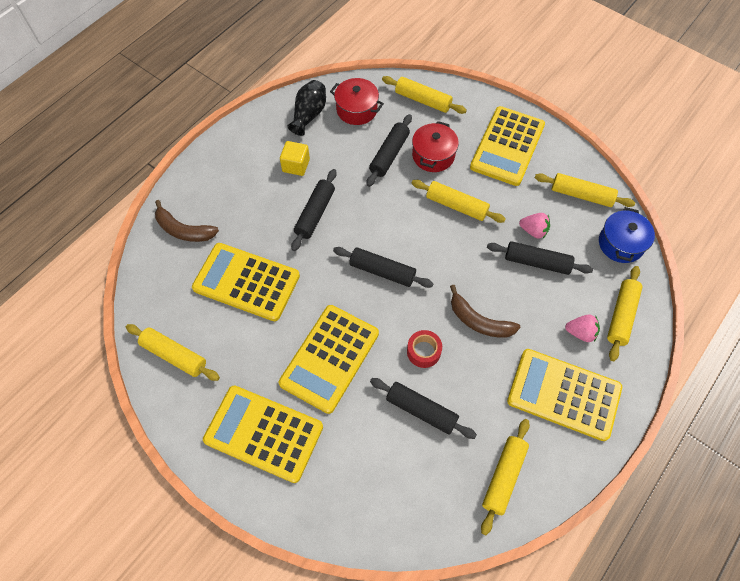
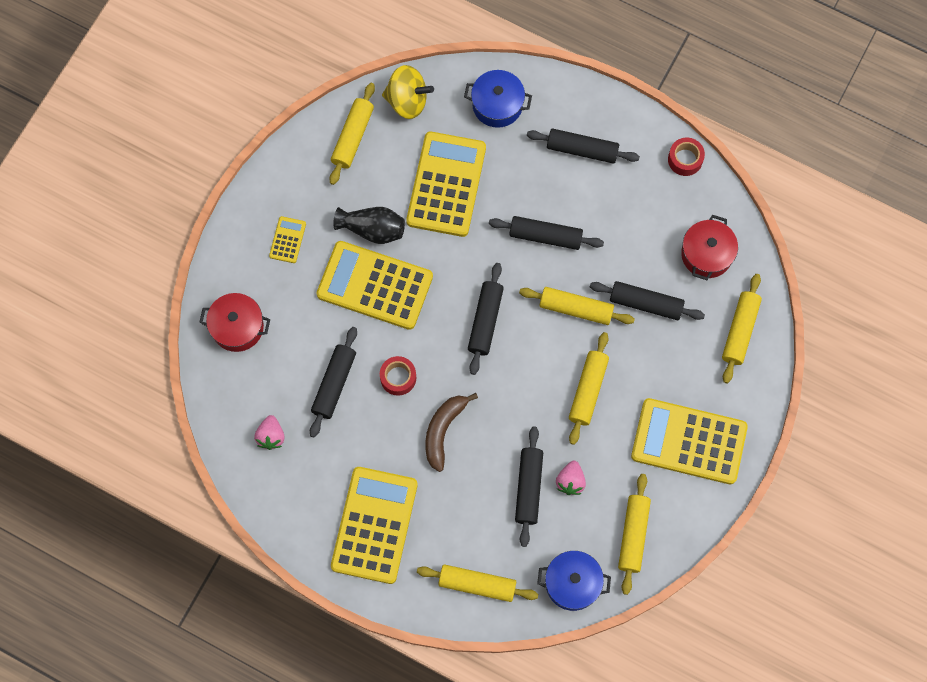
camera: 80 degrees right, 10 degrees up
brown banana [155,200,219,242] -> blue pot [464,70,532,128]
yellow calculator [203,385,323,483] -> yellow calculator [269,216,306,263], size x0.44
yellow cube [280,141,310,176] -> none
black vase [287,80,326,136] -> black vase moved to [333,207,405,244]
red pot [412,121,459,172] -> red pot moved to [199,293,270,352]
yellow rolling pin [481,419,530,535] -> yellow rolling pin moved to [519,287,635,325]
pink strawberry [565,314,600,342] -> pink strawberry moved to [254,415,285,450]
none -> yellow spinning top [382,65,434,119]
none -> black rolling pin [527,129,640,164]
none -> red tape [668,137,705,176]

